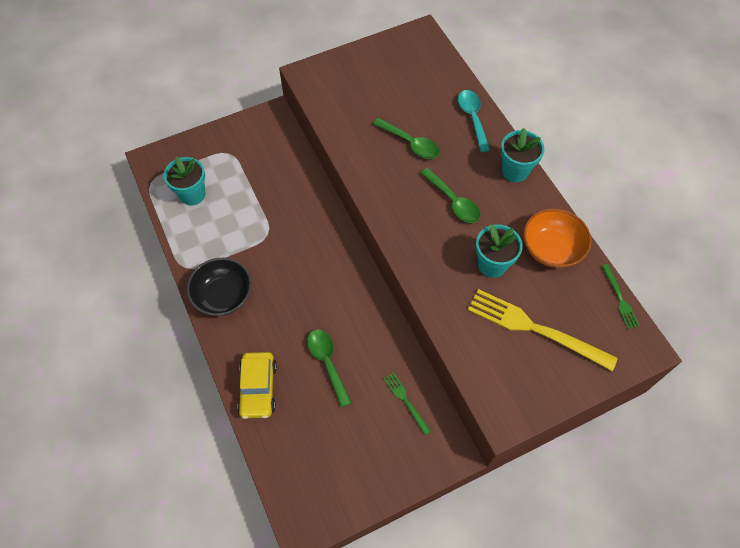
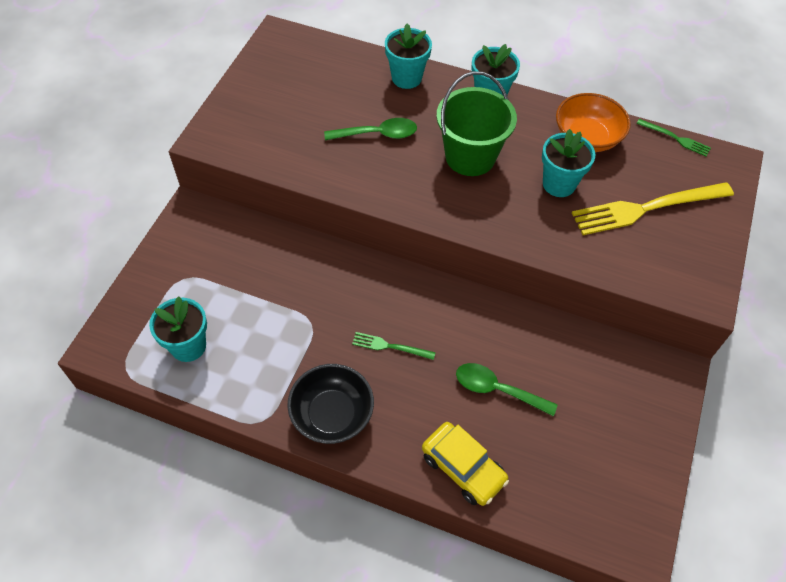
camera: 45 degrees left, 5 degrees down
green fork [383,372,431,435] -> green fork moved to [352,332,436,360]
green spoon [421,168,480,223] -> green bucket [436,71,517,176]
turquoise spoon [458,90,490,152] -> turquoise flower pot [385,23,432,89]

